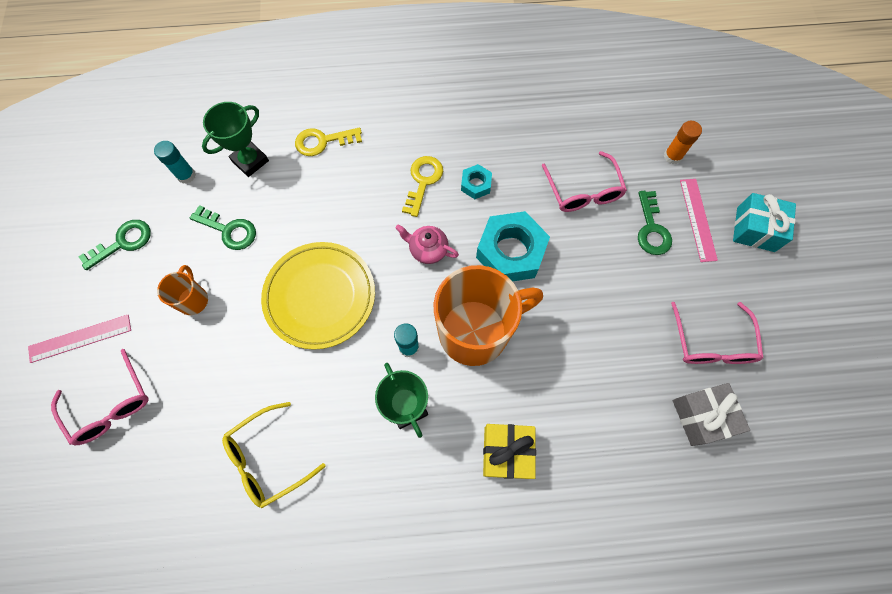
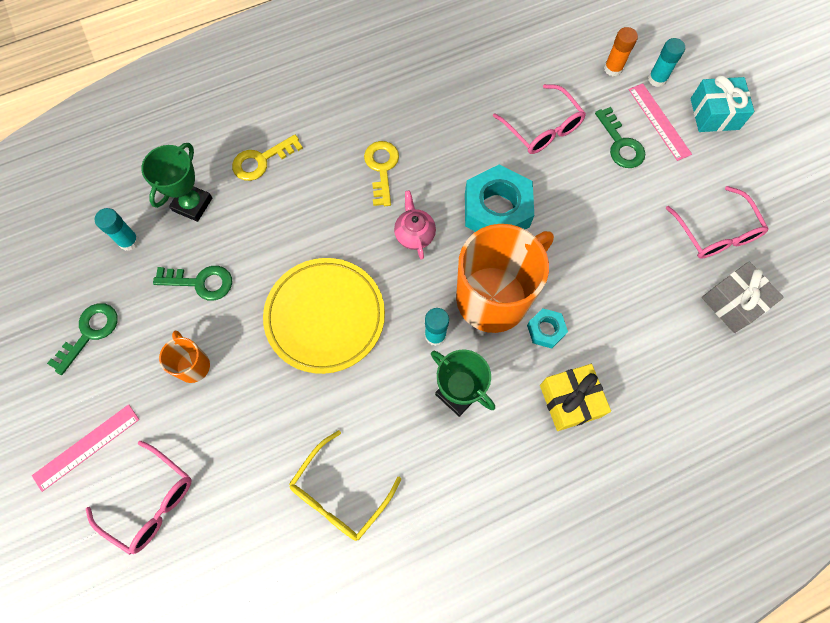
camera: 20 degrees left, 0 degrees up
pink teapot [395,225,459,264] -> pink teapot turned 75 degrees clockwise [394,190,436,260]
turquoise nut [461,164,492,199] -> turquoise nut moved to [527,308,568,349]
none -> turquoise glue stick [648,38,685,87]

